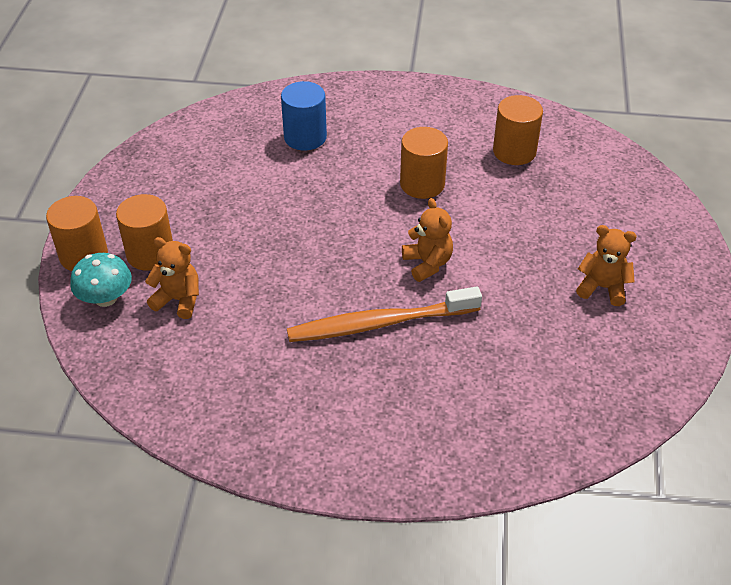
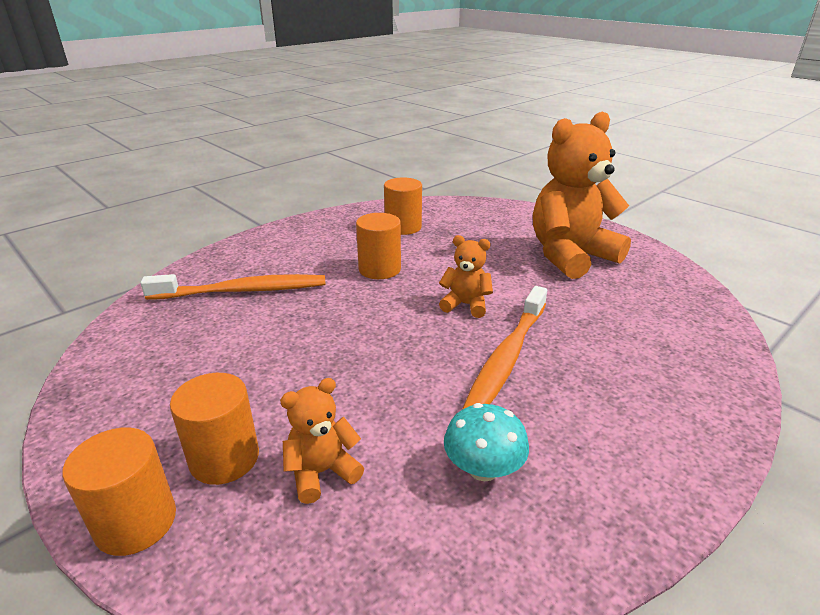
camera: 50 degrees left, 15 degrees down
turquoise mushroom [70,253,132,307] -> turquoise mushroom moved to [444,403,529,481]
blue cylinder [281,81,327,151] -> orange toothbrush [141,274,326,300]
orange teddy bear [576,225,637,306] -> orange teddy bear [533,112,631,279], size x2.18

